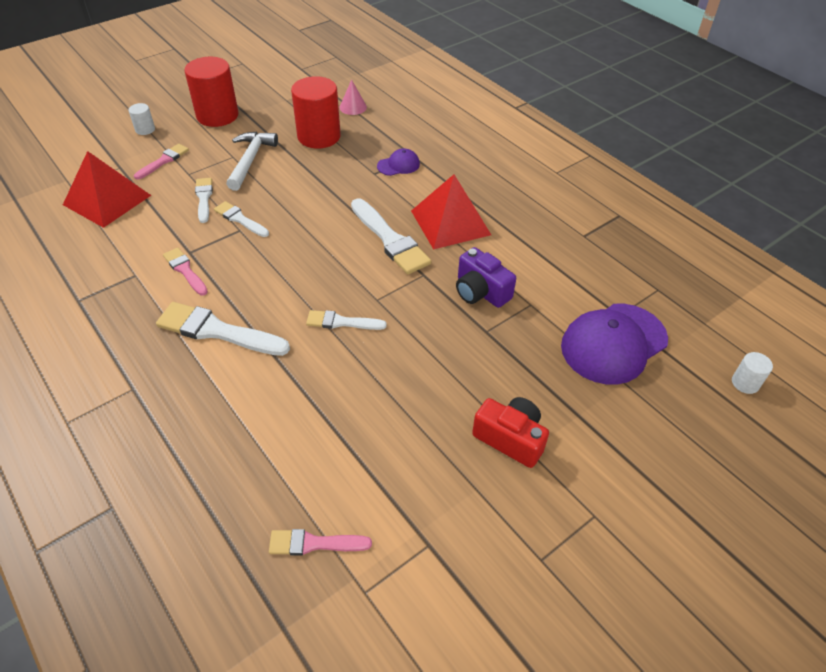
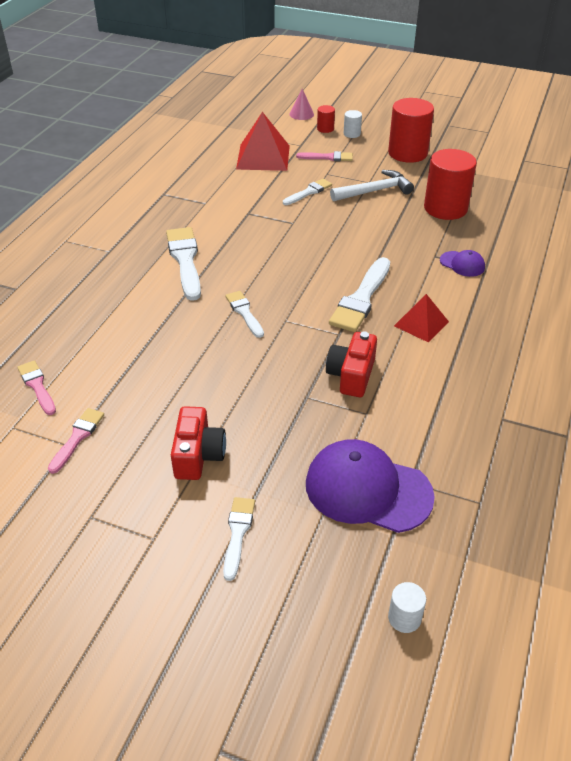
camera: 60 degrees right, 5 degrees down
pink brush [163,248,208,295] -> pink brush moved to [48,408,104,474]
white brush [214,201,269,237] -> white brush moved to [223,497,255,581]
pink cone [339,79,367,115] -> pink cone moved to [289,89,314,120]
red pyramid [411,174,491,250] -> red pyramid [394,294,449,342], size x0.61
purple camera [456,247,516,308] -> red camera [326,331,377,397]
none -> red cylinder [317,105,335,133]

